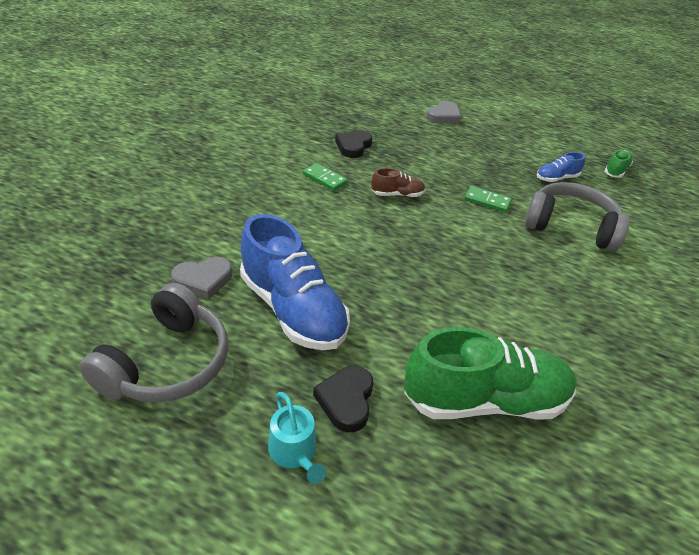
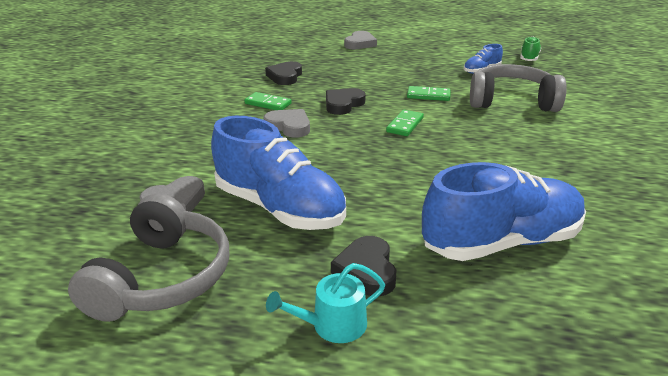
camera: 10 degrees left, 10 degrees down
turquoise watering can [268,392,326,484] -> turquoise watering can turned 105 degrees clockwise [266,263,385,343]
brown shoe [371,168,426,197] -> black heart [326,88,366,115]
green shoe [404,327,576,420] -> blue shoe [422,162,586,261]
none -> grey heart [263,109,310,138]
none -> green domino [386,110,424,136]

